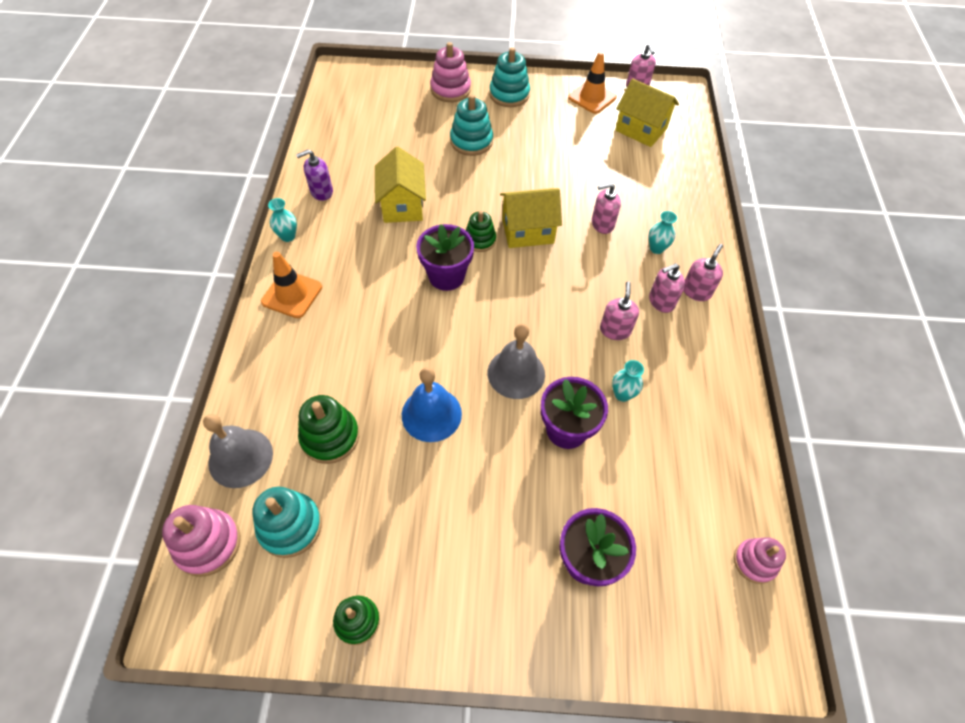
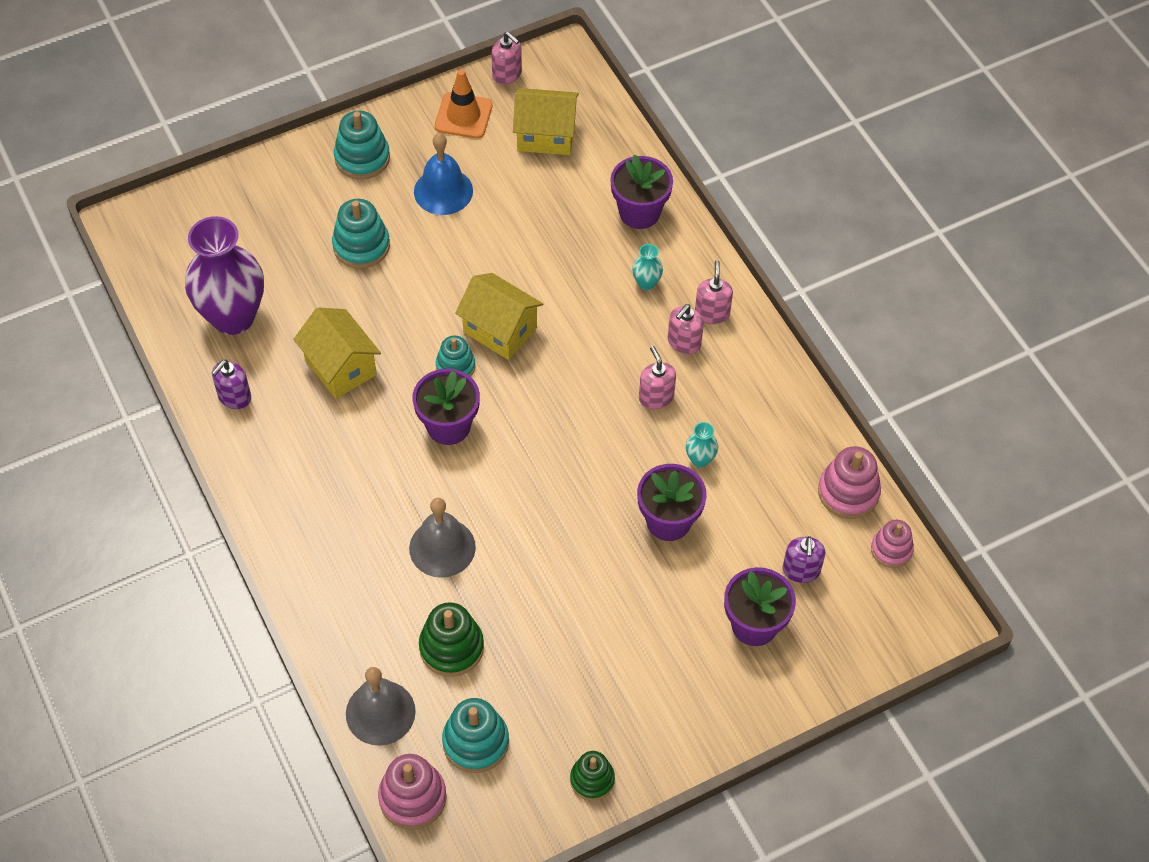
camera: 30 degrees left, 0 degrees up
orange traffic cone [261,252,322,318] -> none
turquoise vase [268,198,297,242] -> none
blue bell [402,367,462,442] -> blue bell moved to [414,134,473,215]
pink stacking toy [430,42,471,102] -> pink stacking toy moved to [818,446,881,519]
green stacking toy [466,211,496,252] -> turquoise stacking toy [436,336,475,377]
grey bell [488,324,545,399] -> grey bell moved to [409,498,476,578]
yellow house [500,188,562,248] -> yellow house turned 75 degrees clockwise [455,273,543,360]
pink soap dispenser [592,183,621,234] -> none
none -> purple vase [185,216,264,335]
none -> purple flower pot [610,154,673,229]
none -> purple soap dispenser [782,536,825,583]

